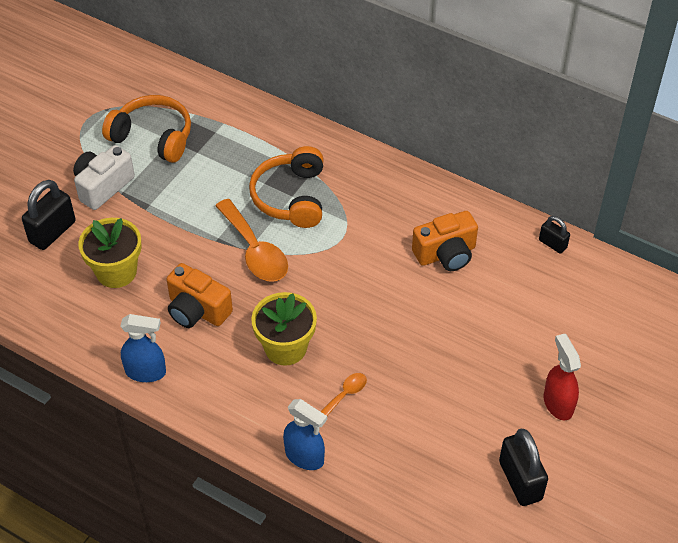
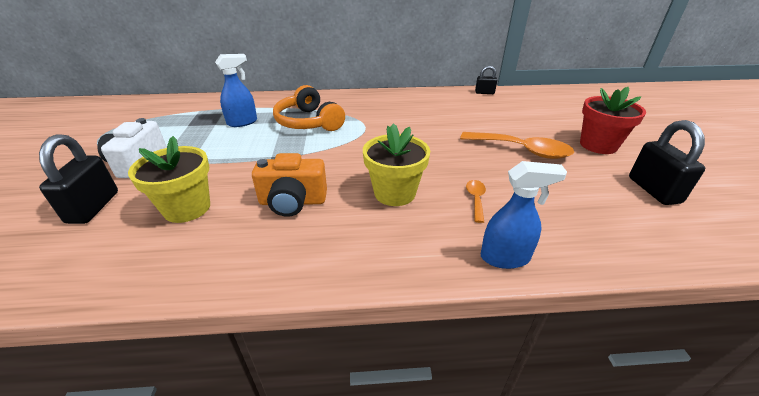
camera: 35 degrees left, 15 degrees down
orange headphones [102,95,191,163] -> none
blue spray bottle [120,314,166,382] -> blue spray bottle moved to [215,54,257,127]
orange spoon [215,199,288,282] -> orange spoon moved to [460,132,574,159]
orange camera [412,211,478,271] -> none
black padlock [499,429,548,506] -> black padlock turned 45 degrees clockwise [629,120,705,205]
red spray bottle [544,334,581,420] -> red flower pot [580,87,646,154]

